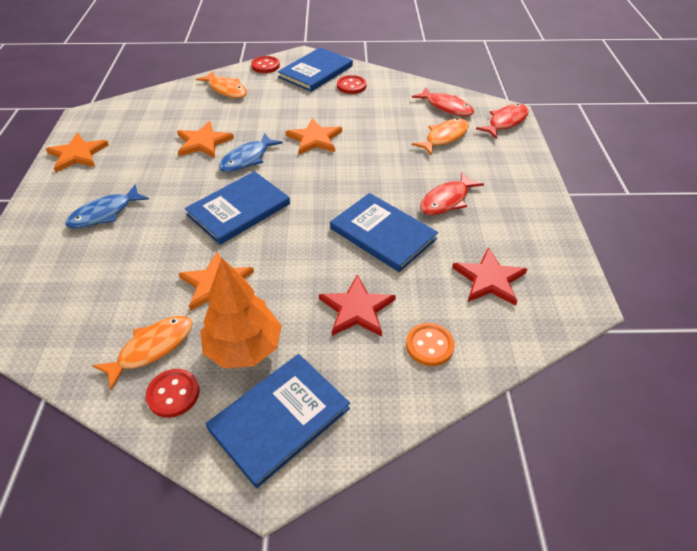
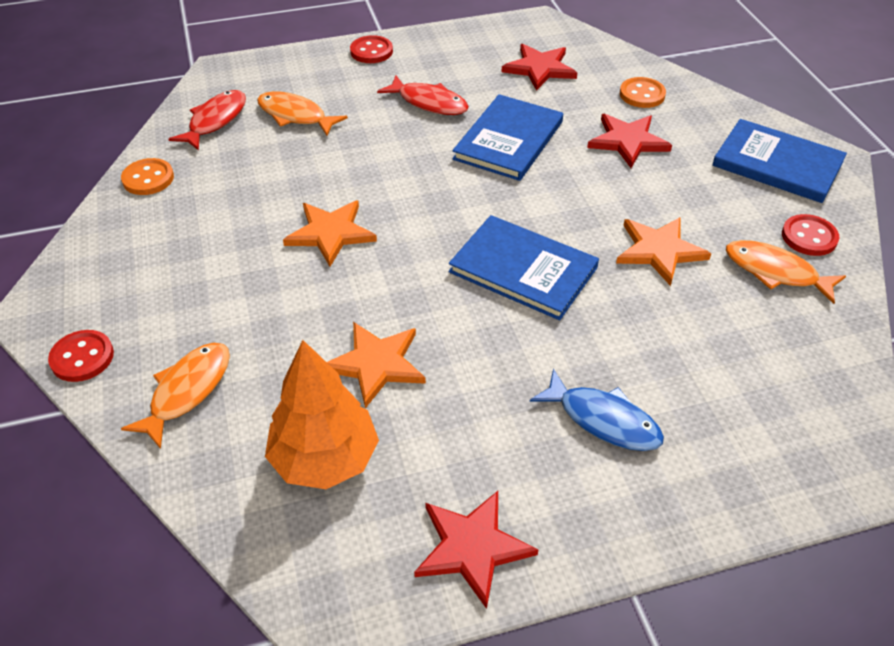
camera: 105 degrees left, 0 degrees up
orange star [46,133,109,172] -> red star [414,491,538,609]
orange tree [200,258,282,368] -> orange tree moved to [265,340,379,489]
blue fish [219,133,283,172] -> none
blue book [278,47,353,92] -> none
red button [337,75,367,94] -> red button moved to [350,35,393,63]
red fish [476,104,529,139] -> none
none -> orange button [121,158,174,195]

